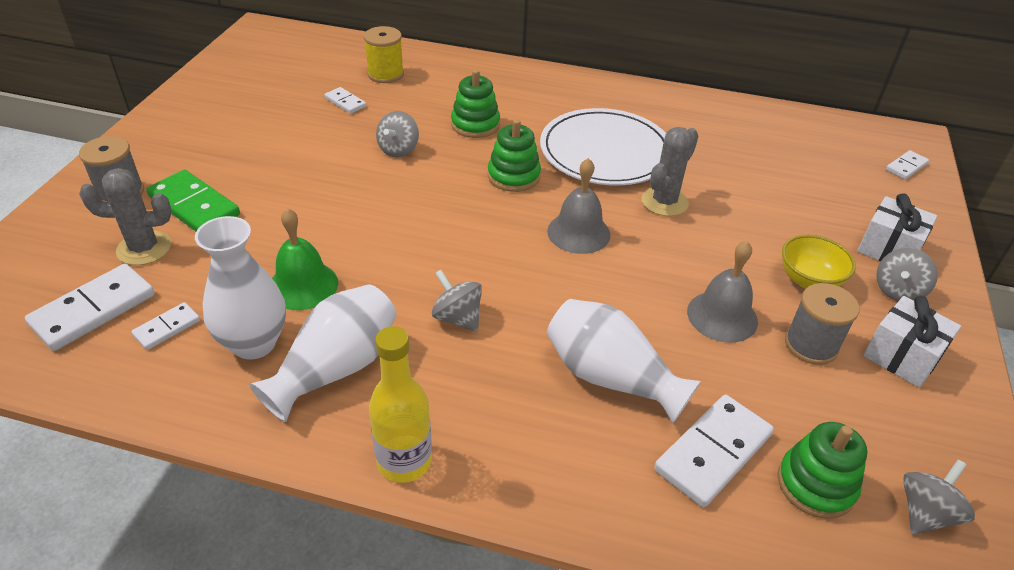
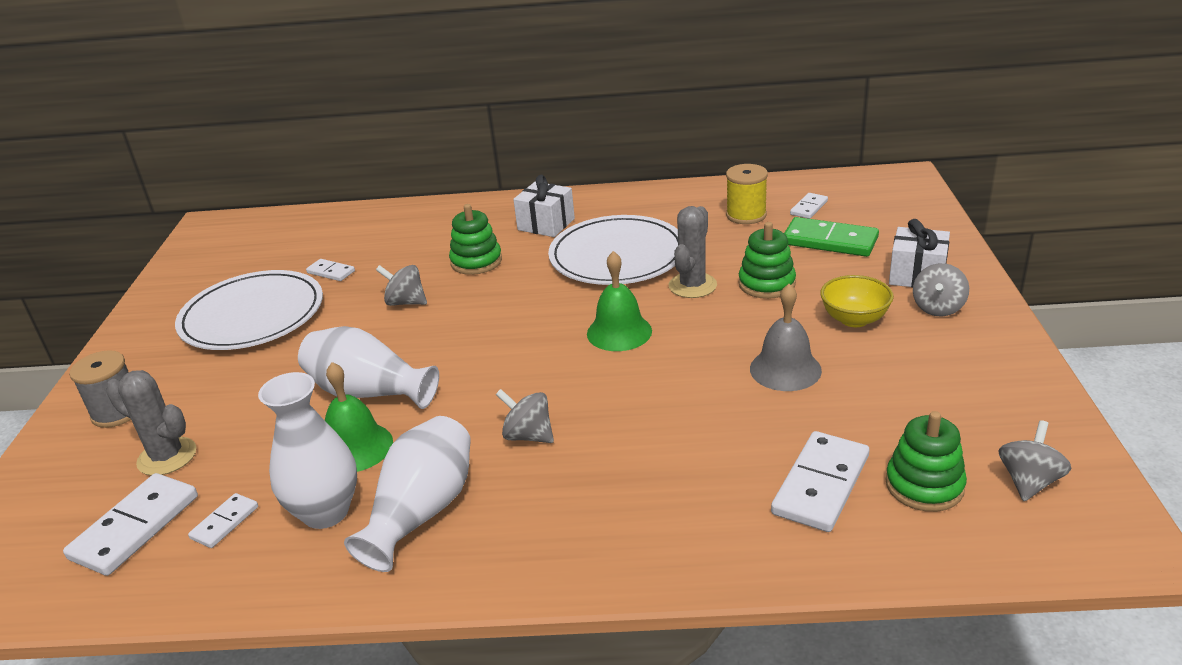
camera: 10 degrees left, 10 degrees down
grey cactus [79,168,172,265] -> grey cactus turned 45 degrees clockwise [106,370,196,476]
green domino [146,170,240,231] -> green domino moved to [784,217,879,257]
yellow spool [364,26,404,83] -> yellow spool moved to [726,164,768,224]
yellow bottle [369,326,432,483] -> none
grey spinning top [376,111,419,158] -> grey spinning top turned 105 degrees clockwise [376,265,427,306]
green stacking toy [488,119,541,192] -> green stacking toy moved to [739,222,796,299]
grey bell [547,158,610,254] -> green bell [587,251,652,351]
white vase [547,299,701,423] -> white vase moved to [298,326,439,409]
grey spool [785,283,859,365] -> none
white gift [863,296,961,387] -> white gift moved to [513,175,575,237]
white domino [886,150,929,179] -> white domino moved to [790,193,828,219]
none -> white plate [175,270,323,350]

